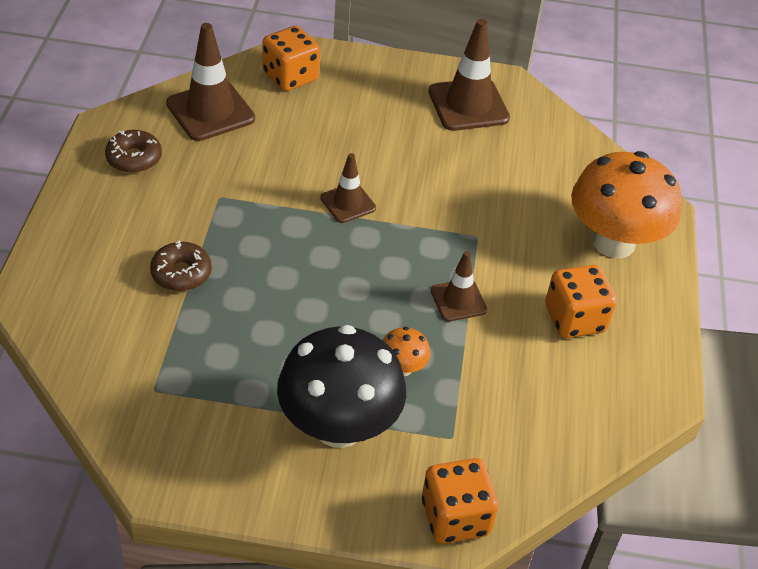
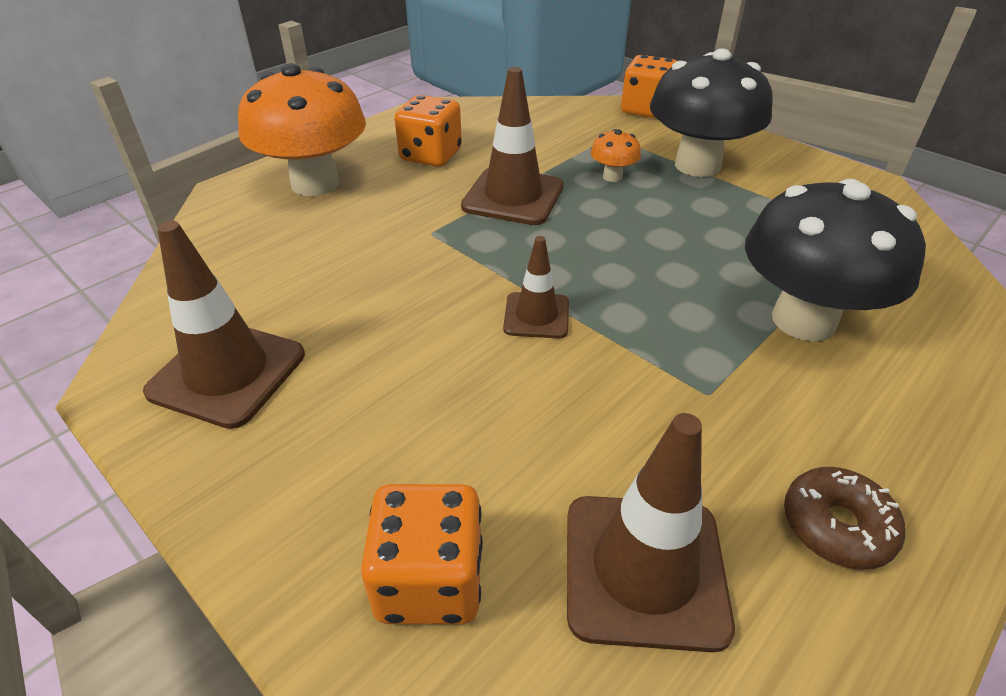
camera: 140 degrees left, 5 degrees down
brown donut [150,240,212,291] -> black mushroom [745,179,926,341]
brown traffic cone [431,251,487,322] -> brown traffic cone [461,67,564,225], size x1.71

